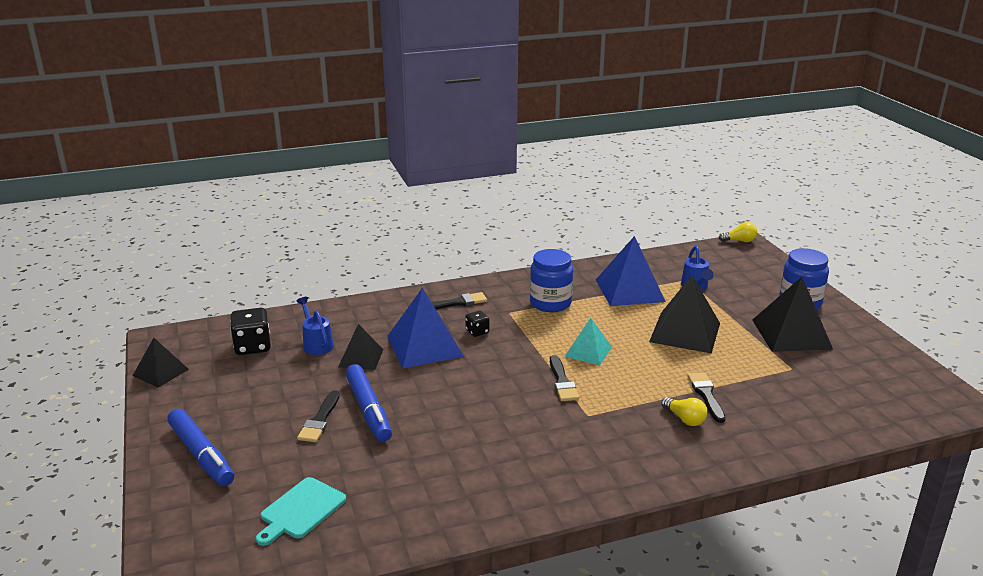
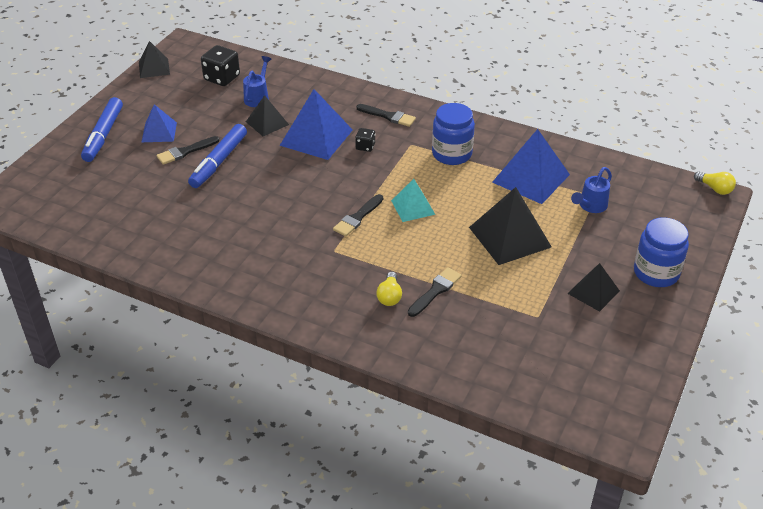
camera: 45 degrees right, 15 degrees up
turquoise cutting board [256,477,346,546] -> none
black pyramid [752,277,833,352] -> black pyramid [567,263,620,312], size x0.59
none -> blue pyramid [142,104,177,142]

